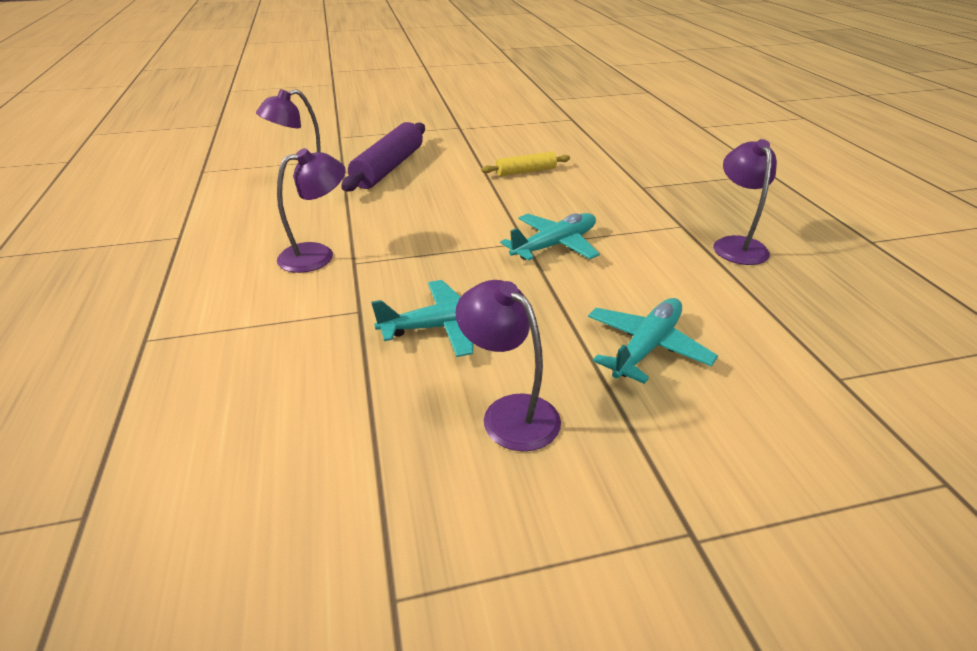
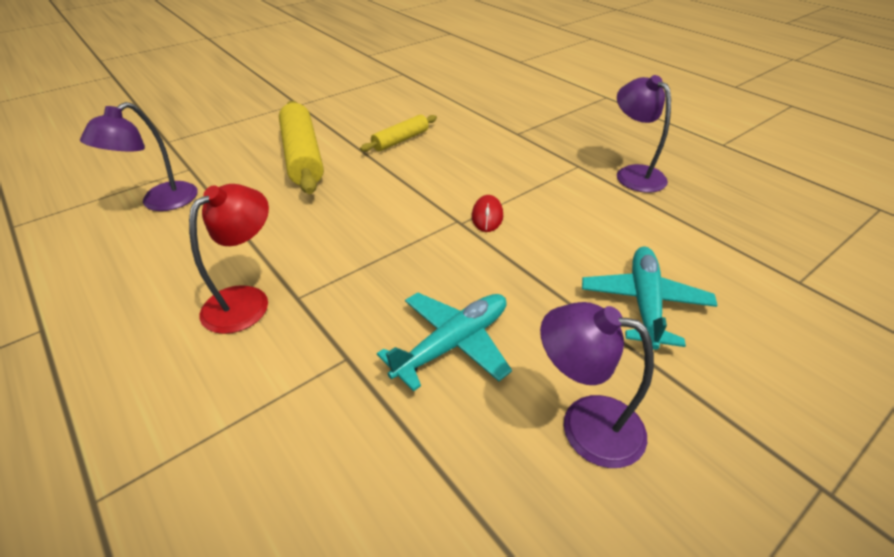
camera: 25 degrees left, 5 degrees up
purple lamp [277,148,346,273] -> red lamp [189,184,269,334]
purple rolling pin [341,122,425,191] -> none
turquoise plane [500,213,600,261] -> red mouse [472,195,503,232]
none -> yellow rolling pin [279,101,324,194]

